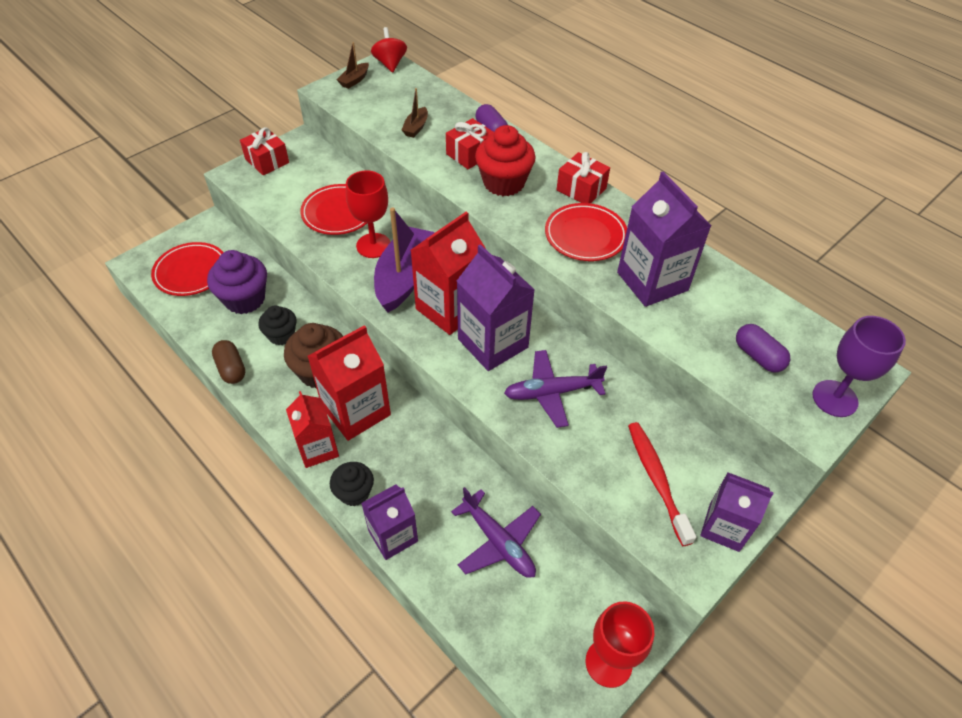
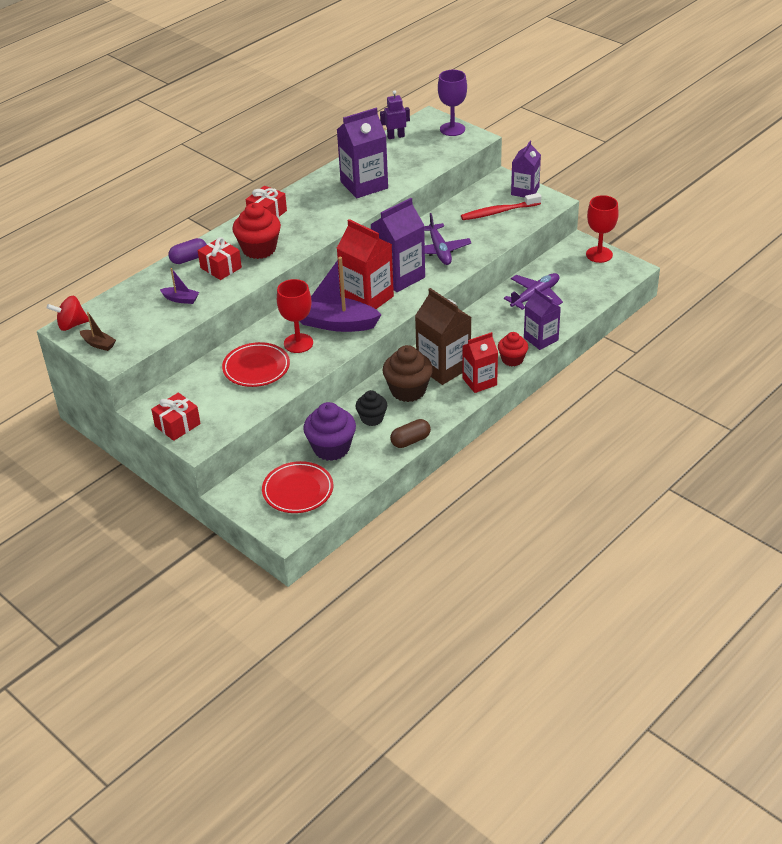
camera: 90 degrees left, 10 degrees down
red carton [307,325,391,441] -> brown carton [415,288,472,385]
black cupcake [330,462,374,506] -> red cupcake [498,332,528,366]
brown boat [402,88,428,138] -> purple boat [160,268,199,304]
red plate [545,203,627,261] -> none
purple capsule [736,324,790,372] -> none
none -> purple robot [380,90,410,139]

